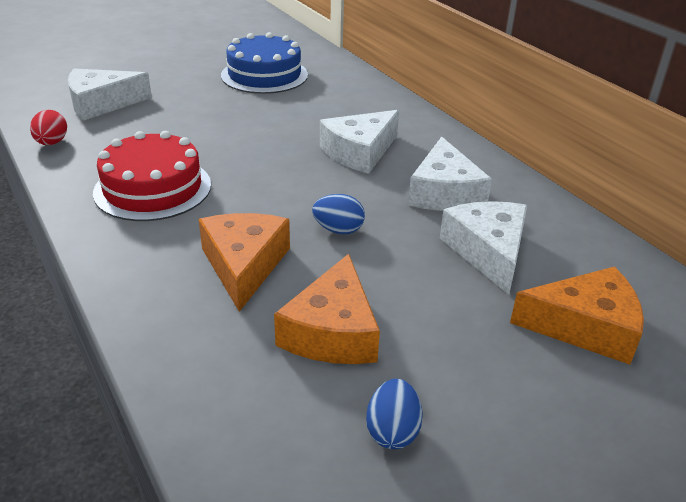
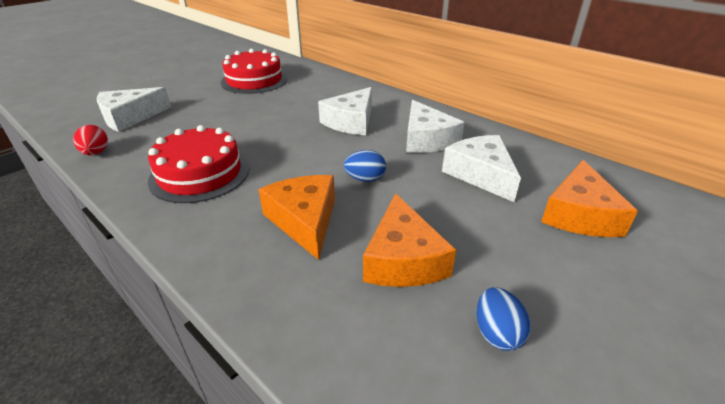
camera: 15 degrees left, 0 degrees up
blue cake [221,32,308,94] -> red cake [221,49,287,94]
orange cheese [510,267,644,365] -> orange cheese turned 120 degrees clockwise [541,160,638,237]

